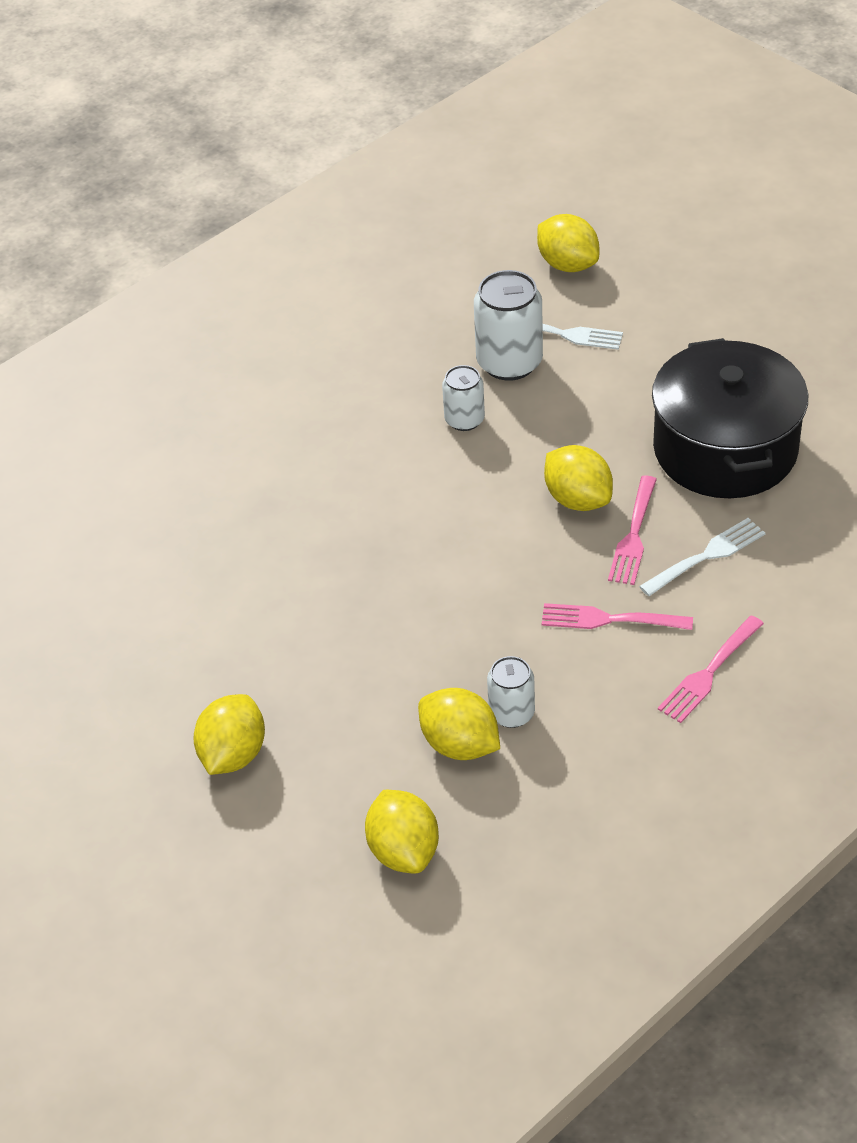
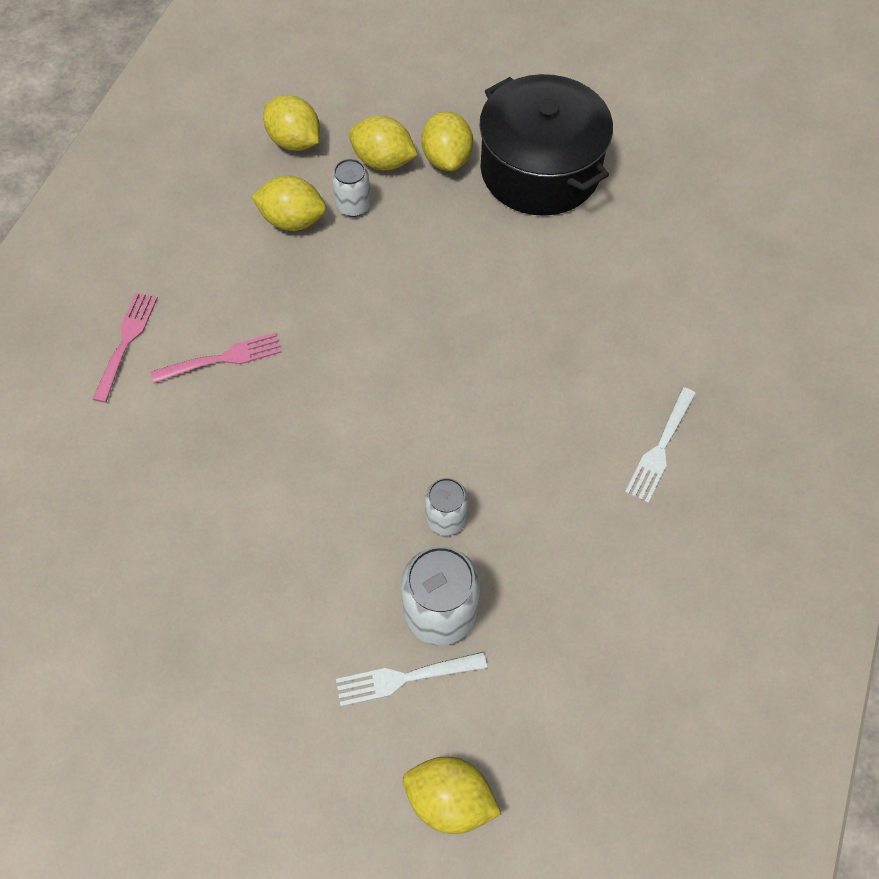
camera: 150 degrees right, 15 degrees up
white can [487,656,535,728] -> white can moved to [332,159,371,217]
yellow lemon [544,445,613,511] -> yellow lemon moved to [349,116,418,170]
pink fork [608,475,657,585] -> none
white fork [639,518,765,596] -> white fork moved to [625,387,696,503]
black pot [652,338,808,498] -> black pot moved to [479,74,613,216]

